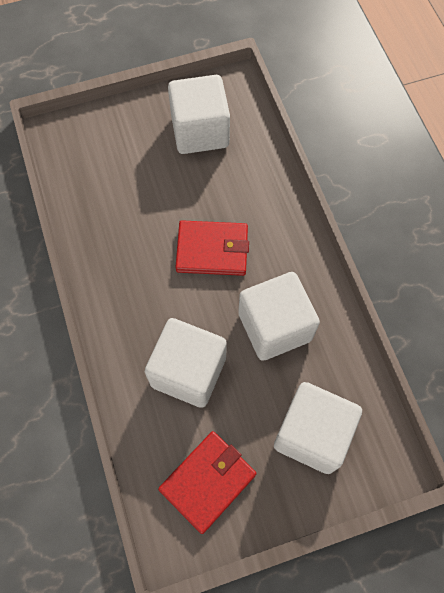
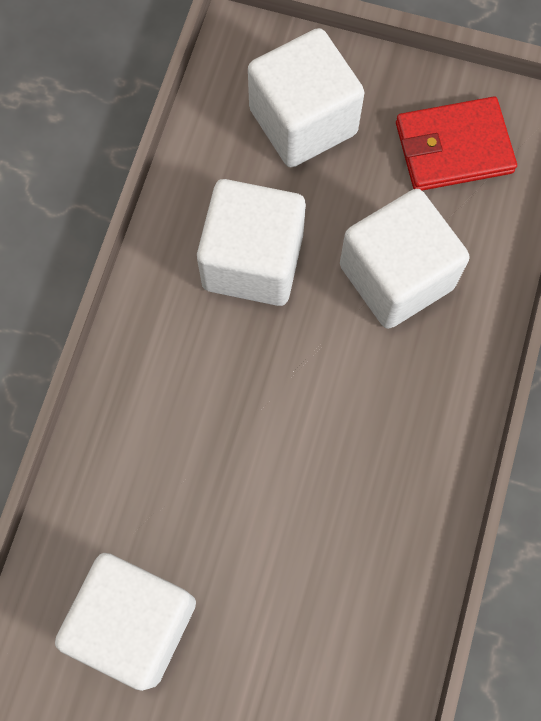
camera: 145 degrees left, 5 degrees up
red wallet [175,220,249,276] -> none

